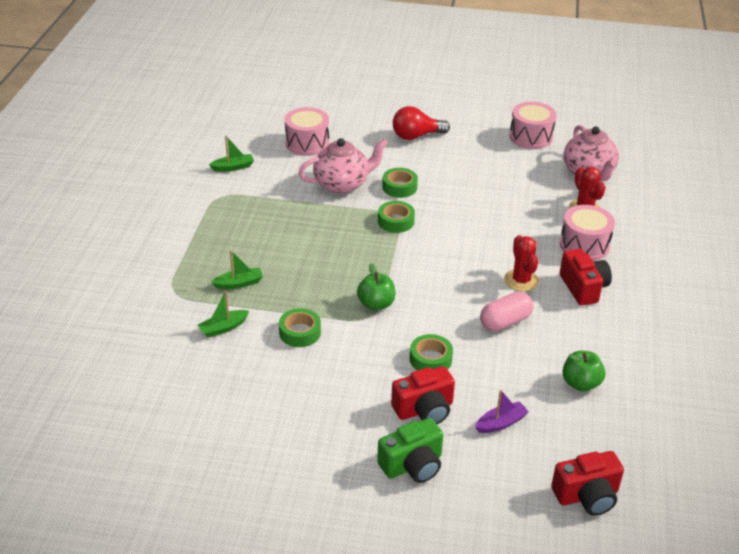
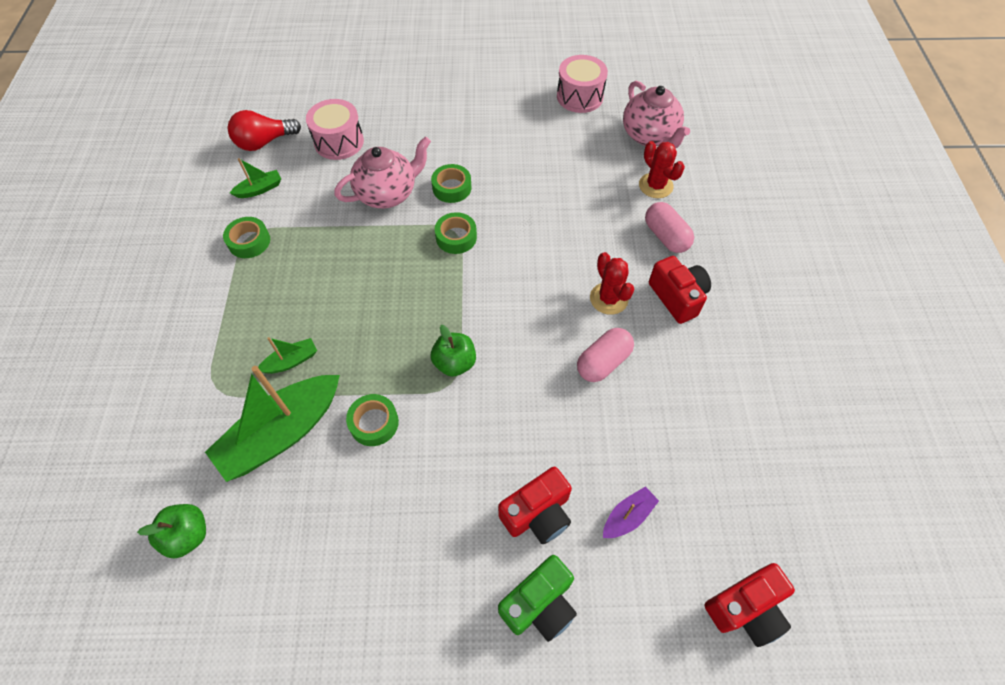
camera: 10 degrees left, 20 degrees up
green boat [198,291,249,338] -> green boat [205,366,340,482], size x2.21
red light bulb [393,106,450,140] -> red light bulb moved to [228,110,301,151]
green tape [410,334,453,370] -> green tape moved to [223,217,270,258]
pink drum [560,205,615,261] -> pink capsule [645,202,694,253]
green apple [562,351,605,392] -> green apple moved to [137,504,206,558]

